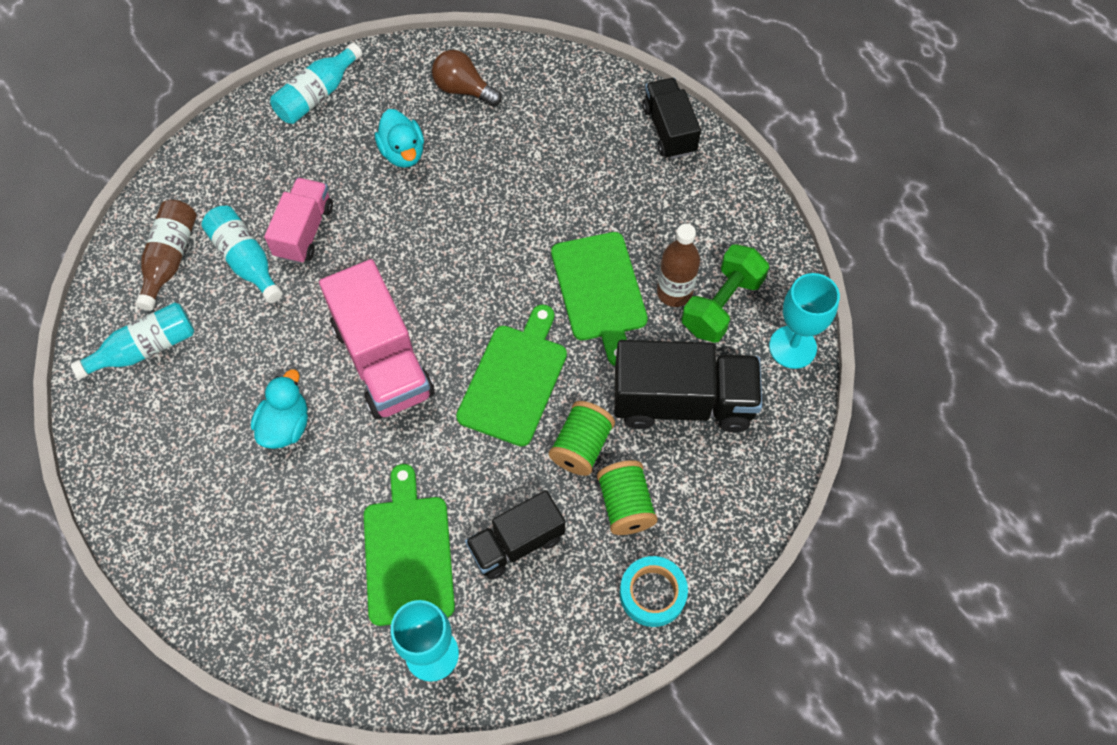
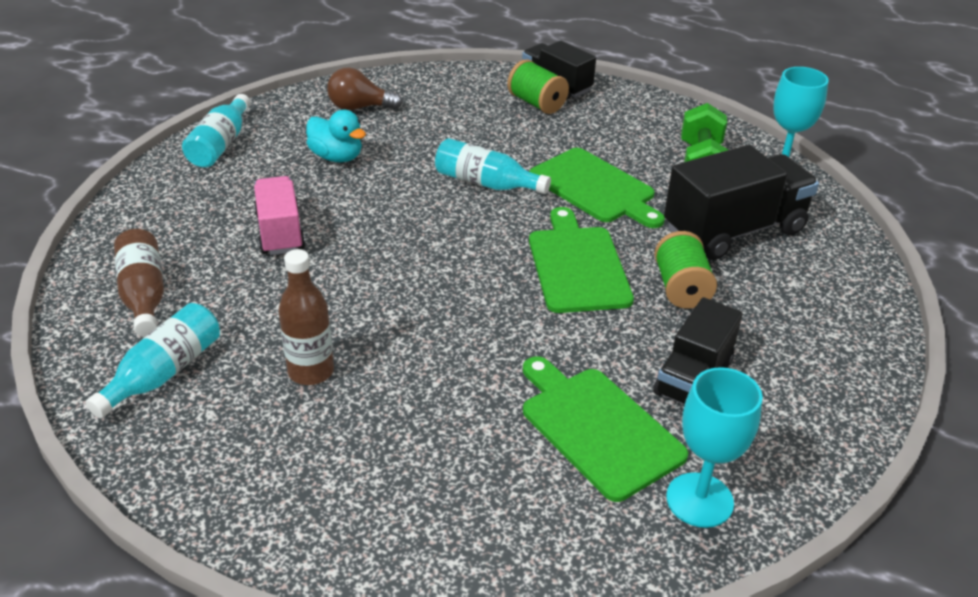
camera: 30 degrees left, 25 degrees down
turquoise bottle [201,206,283,303] -> turquoise bottle moved to [435,138,551,194]
turquoise duck [251,369,308,449] -> none
pink truck [319,259,435,419] -> none
green spool [597,460,658,535] -> green spool moved to [507,60,569,114]
turquoise tape [620,556,688,627] -> none
brown bottle [657,224,700,307] -> brown bottle moved to [278,249,334,385]

